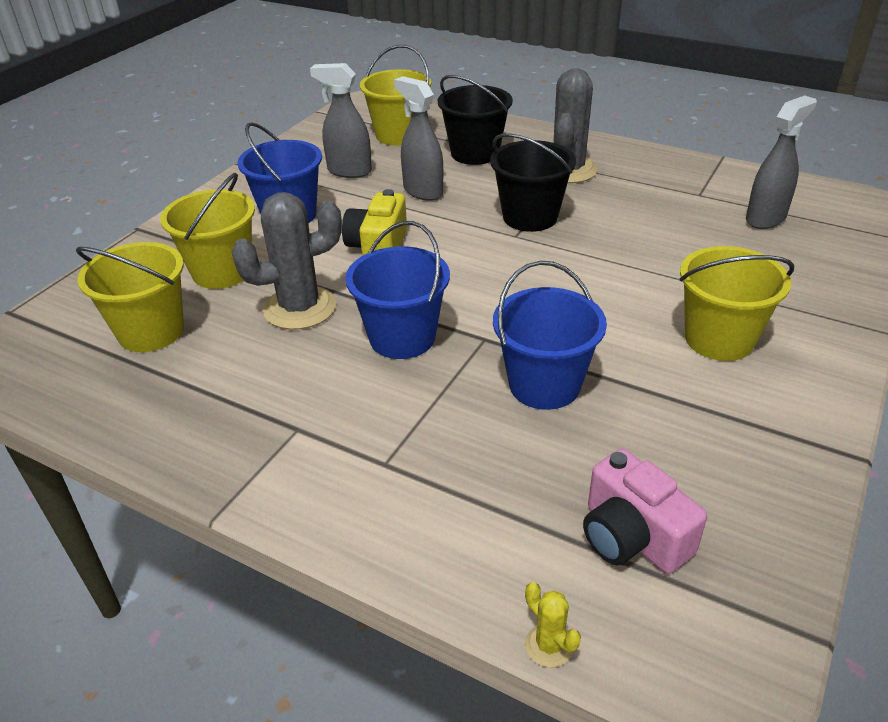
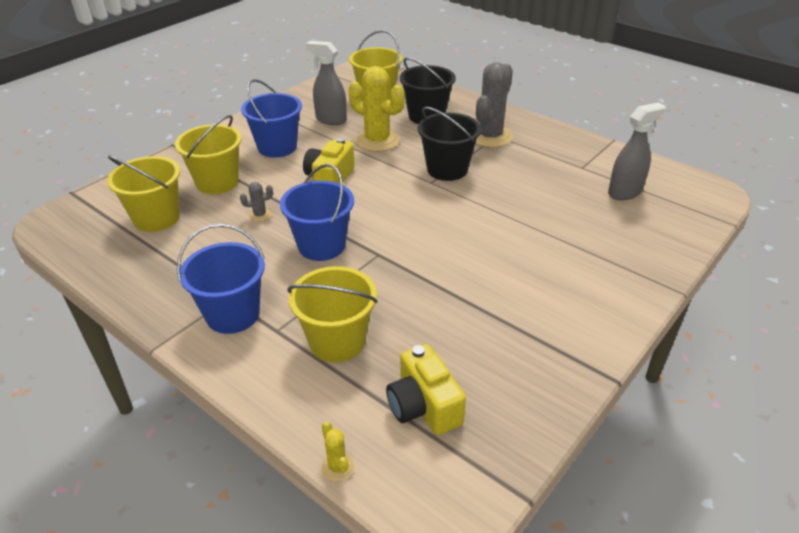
camera: 10 degrees right, 0 degrees up
grey cactus [231,192,342,330] -> grey cactus [240,182,273,222], size x0.43
grey spray bottle [394,76,443,201] -> yellow cactus [348,66,405,152]
blue bucket [493,261,607,410] -> blue bucket moved to [177,224,265,334]
pink camera [583,449,707,574] -> yellow camera [386,344,466,435]
yellow bucket [680,246,794,361] -> yellow bucket moved to [287,266,378,363]

